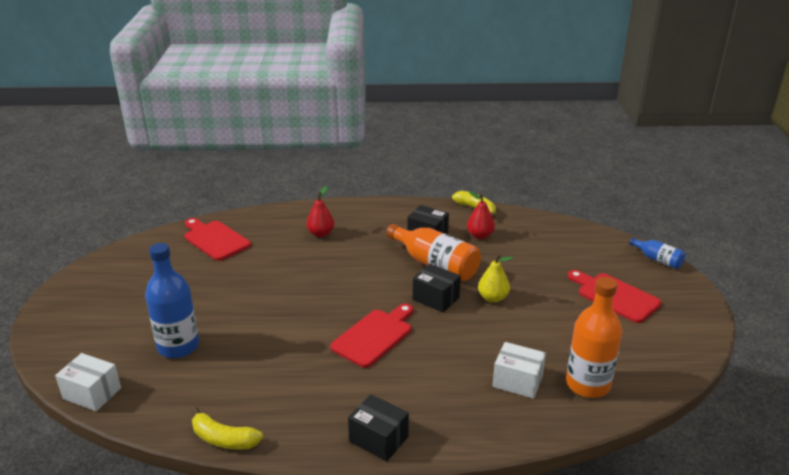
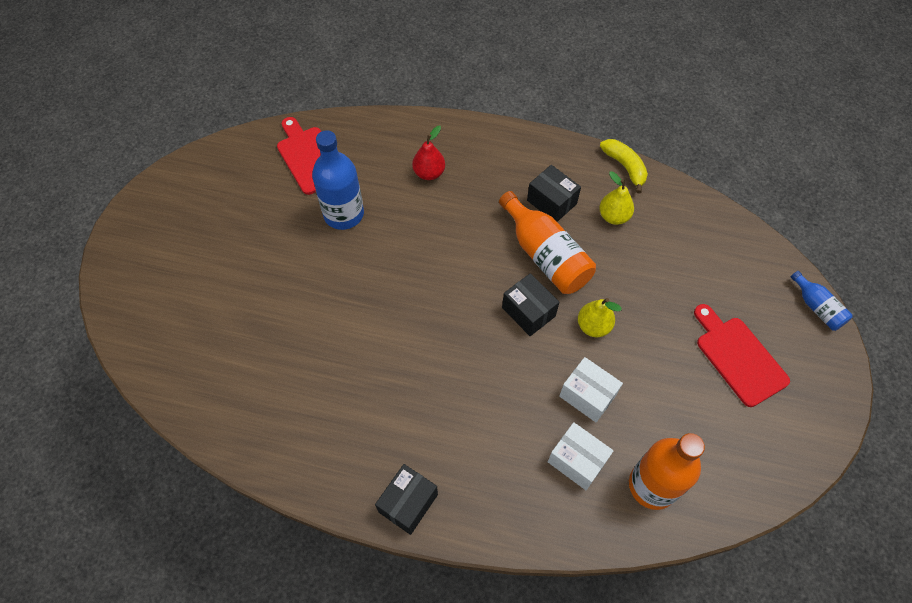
camera: 15 degrees right, 30 degrees up
white box [55,353,121,411] -> white box moved to [559,357,623,422]
blue bottle [145,243,199,358] -> blue bottle moved to [312,130,364,230]
yellow banana [192,407,263,450] -> none
red cutting board [330,304,413,368] -> none
black box [348,394,409,461] -> black box turned 75 degrees clockwise [375,464,438,535]
red pear [467,191,495,239] -> yellow pear [599,171,634,225]

